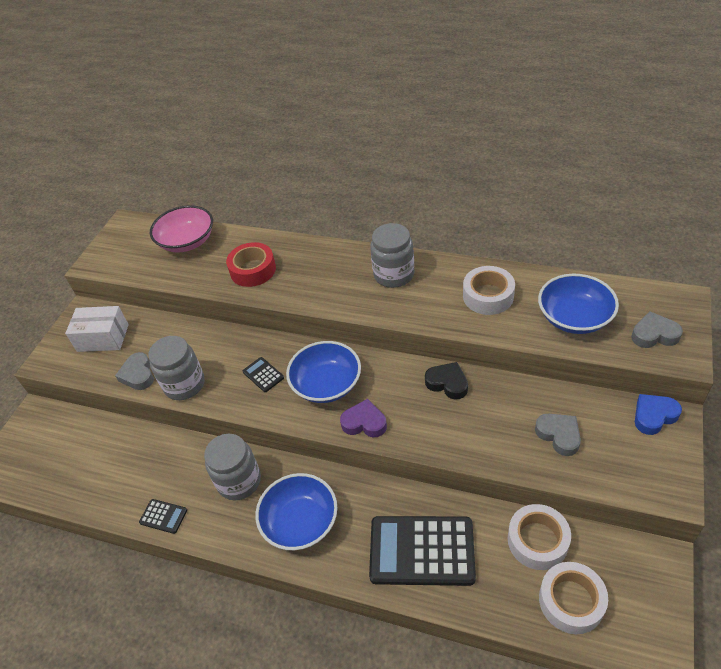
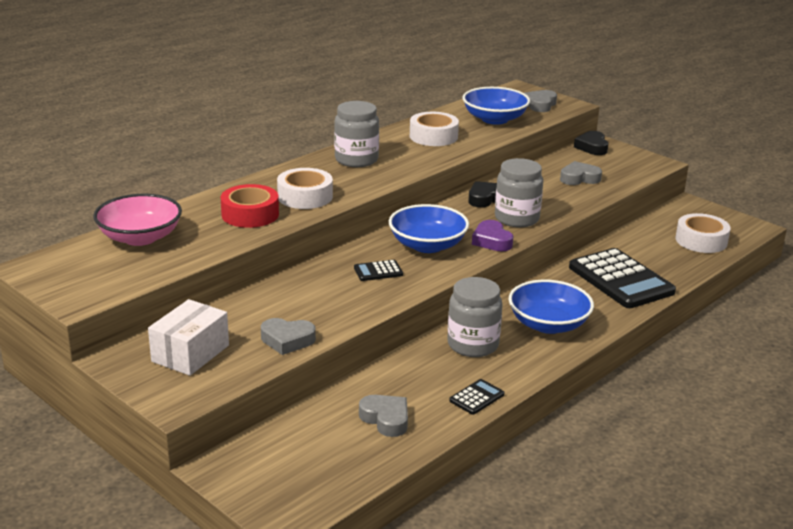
camera: 70 degrees left, 20 degrees down
grey jar [149,336,205,400] -> grey jar moved to [495,158,543,227]
purple heart [340,399,387,437] -> purple heart turned 60 degrees counterclockwise [472,220,513,251]
black calculator [369,516,476,586] -> black calculator turned 60 degrees counterclockwise [569,248,676,308]
white tape [508,504,571,570] -> white tape moved to [277,168,333,209]
blue heart [635,394,682,435] -> black heart [574,131,608,155]
none -> grey heart [359,395,408,437]

